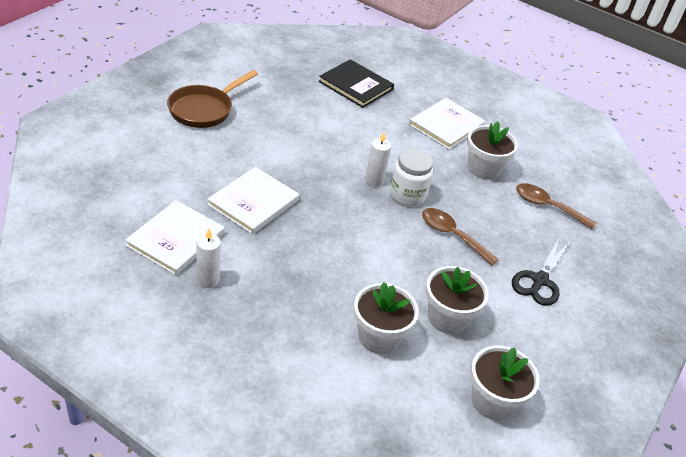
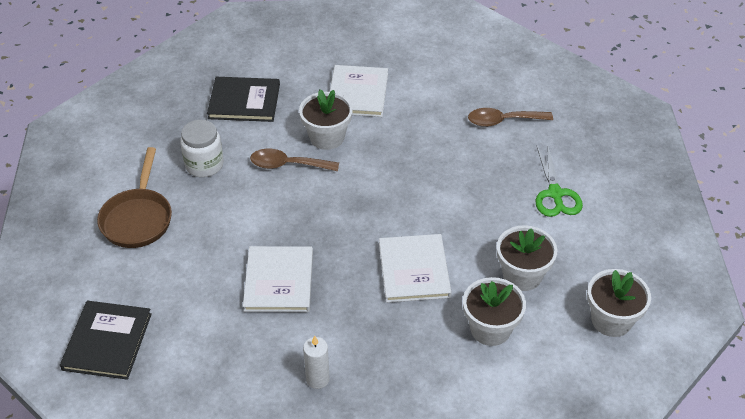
camera: 30 degrees left, 5 degrees up
white book [125,200,225,275] -> white book moved to [379,234,452,303]
white candle [365,132,391,187] -> none
white jar [390,149,433,206] -> white jar moved to [180,120,224,177]
brown spoon [422,208,499,266] -> brown spoon moved to [250,149,339,171]
white flower pot [467,121,518,180] -> white flower pot moved to [299,90,353,150]
black scissors [512,239,570,306] -> green scissors [535,143,583,217]
none -> black book [60,301,152,380]

